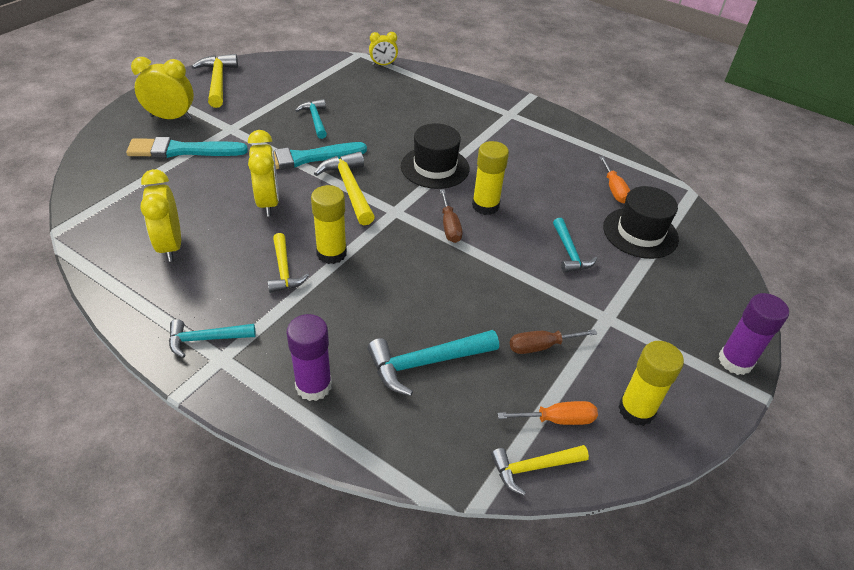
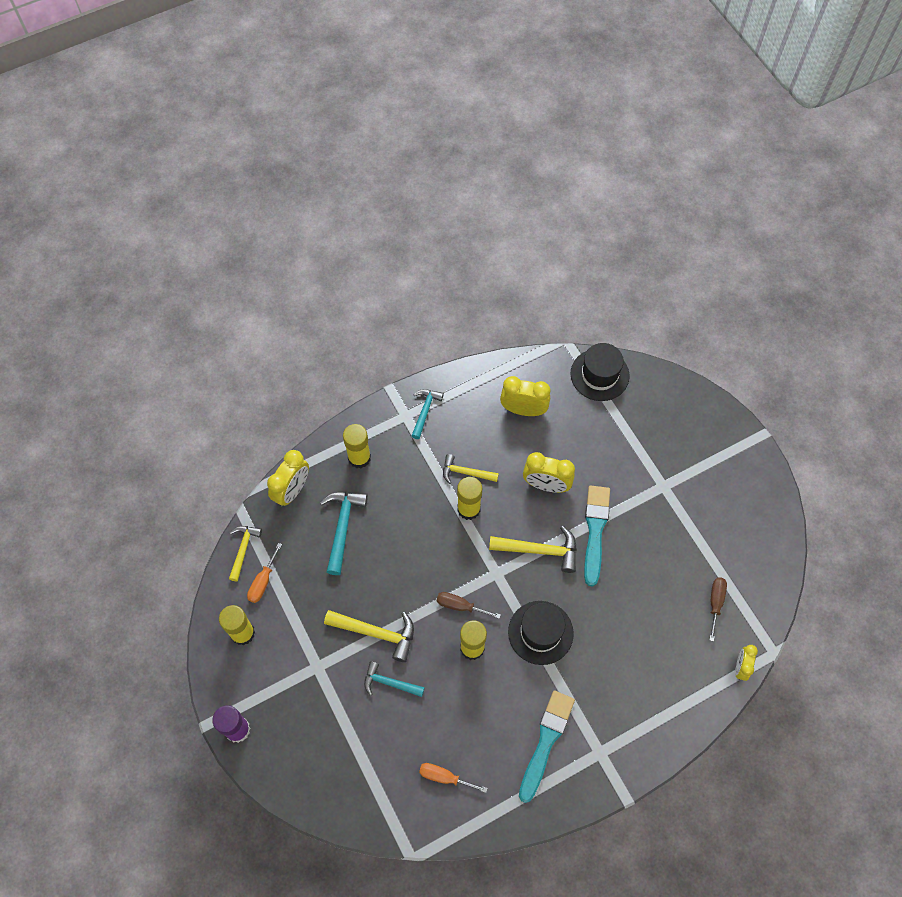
camera: 120 degrees right, 20 degrees up
turquoise brush [126,137,248,158] -> turquoise brush moved to [519,691,575,803]
yellow clock [131,57,194,120] -> yellow clock moved to [267,450,309,507]
yellow hammer [192,54,238,108] -> yellow hammer moved to [324,610,414,662]
purple glue stick [287,314,332,401] -> yellow glue stick [343,424,371,468]
turquoise hammer [295,99,327,139] -> none
brown screwdriver [510,329,597,354] -> brown screwdriver moved to [709,577,727,642]
black hat [603,186,679,259] -> black hat moved to [570,343,630,401]

